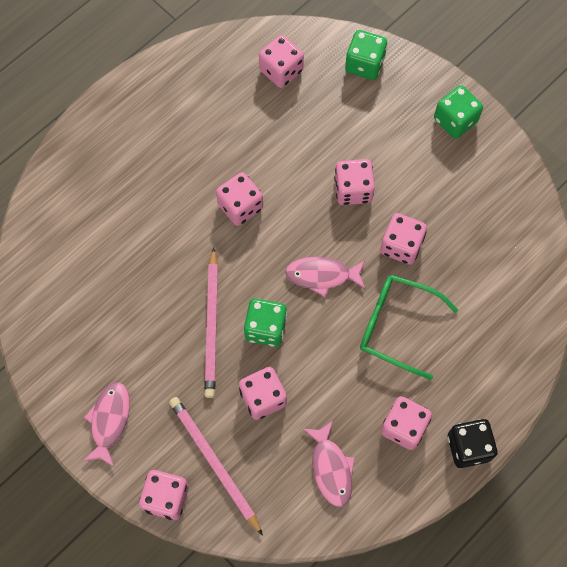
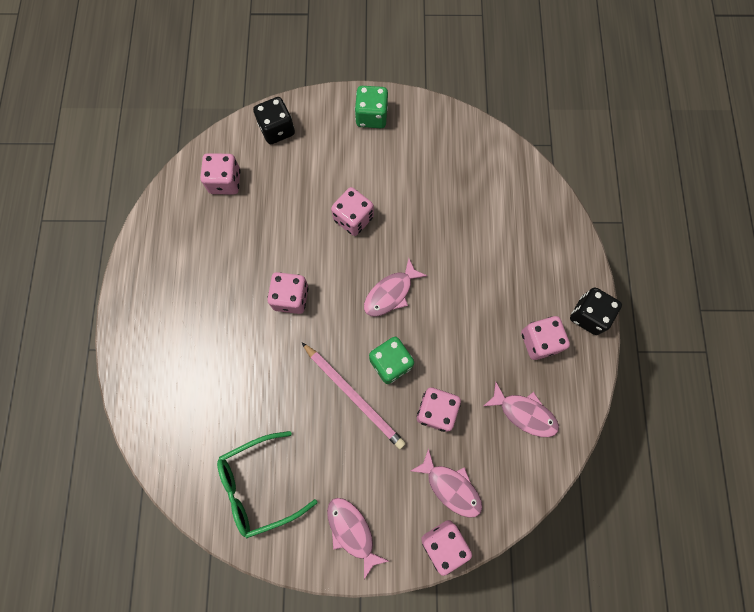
camera: 45 degrees left, 5 degrees up
pink pencil [169,397,263,536] -> pink fish [411,448,482,518]
green dice [345,30,387,80] -> black dice [253,97,295,144]
green glasses [360,275,458,380] -> green glasses moved to [217,431,317,539]
pink dice [380,213,427,265] -> none

